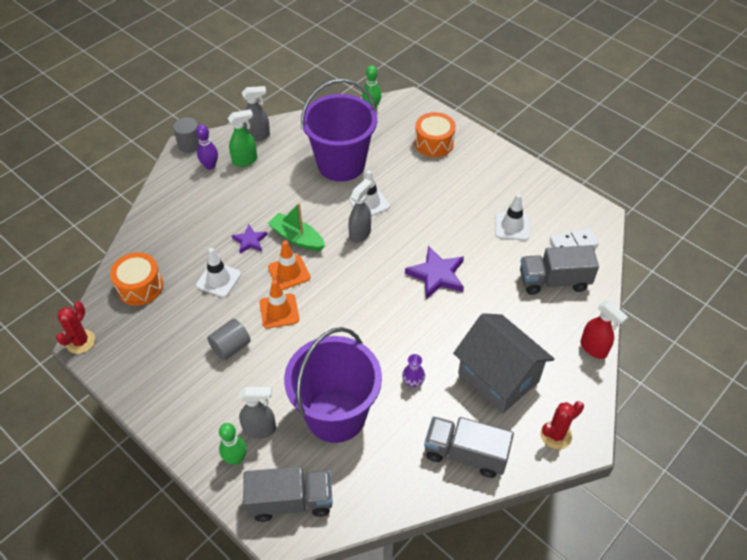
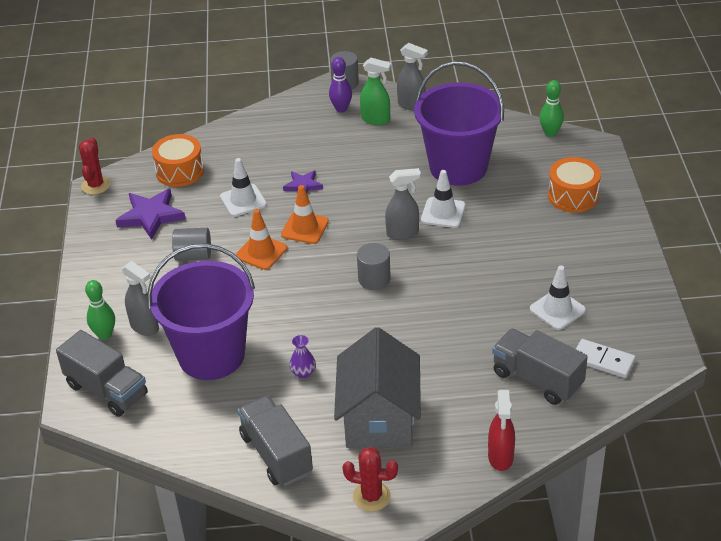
camera: 45 degrees right, 10 degrees down
red cactus [56,301,95,354] -> red cactus turned 60 degrees counterclockwise [79,137,111,195]
green boat [268,203,325,251] -> none
purple star [405,246,464,299] -> purple star moved to [115,189,186,240]
none -> grey cylinder [357,243,391,290]

